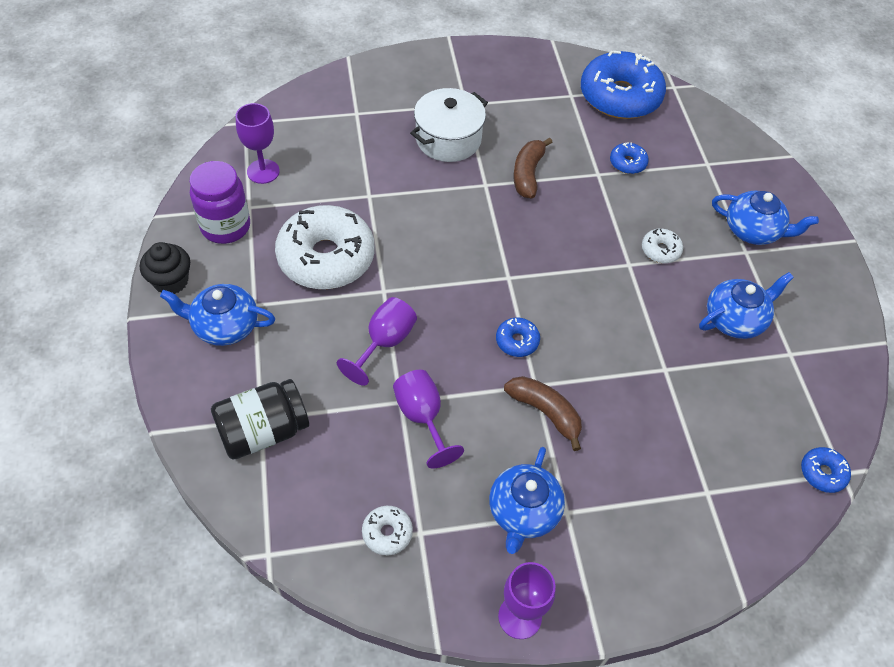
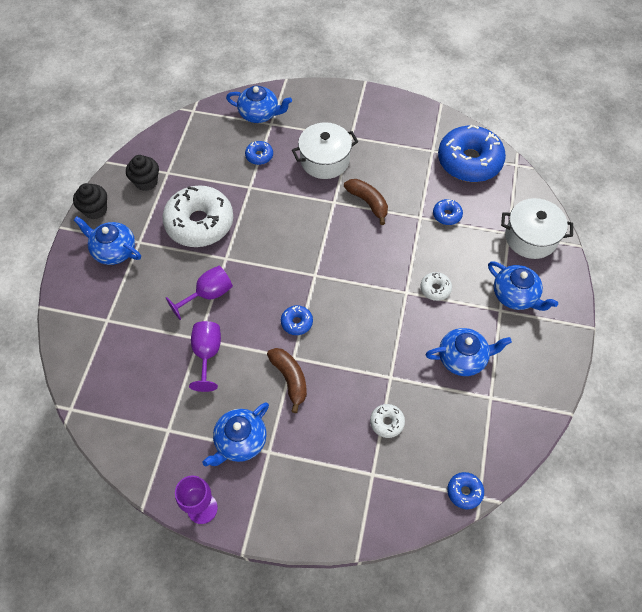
camera: 25 degrees right, 5 degrees up
purple jar [190,161,250,244] -> black cupcake [126,155,159,191]
black jar [211,379,309,459] -> none
purple goblet [236,103,280,184] -> none
white donut [362,506,413,555] -> white donut moved to [370,404,405,438]
brown banana [513,137,553,198] -> brown banana turned 105 degrees clockwise [344,179,388,225]
none -> blue teapot [226,86,292,123]
none -> blue donut [245,141,273,165]
none -> white pot [501,198,573,259]

